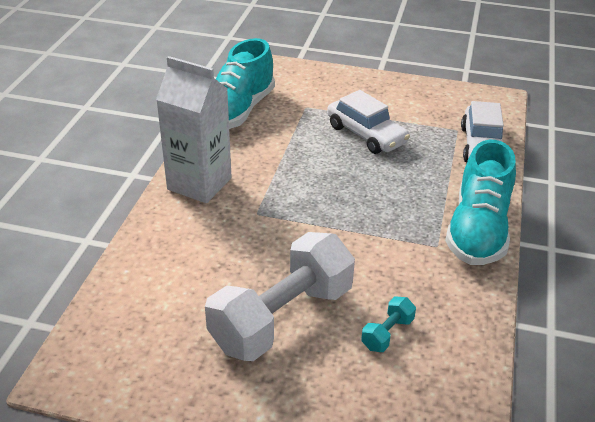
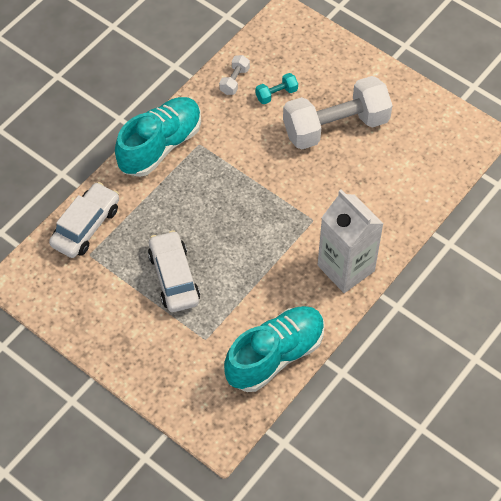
camera: 155 degrees left, 20 degrees up
none -> white dumbbell [219,55,250,95]

